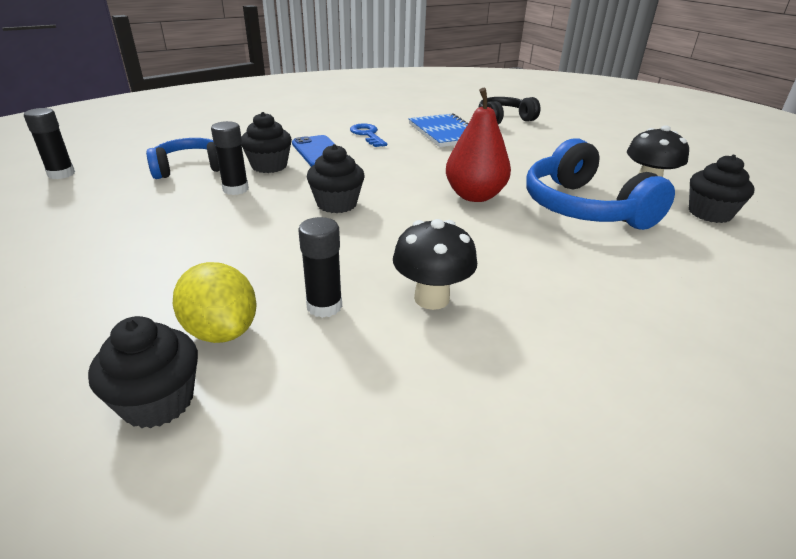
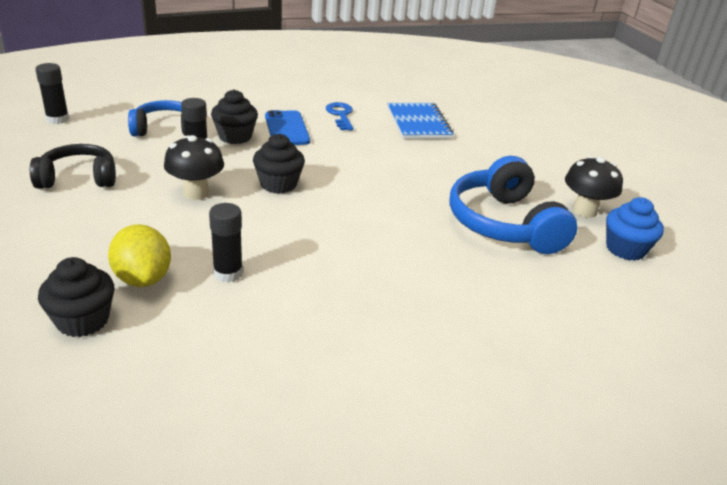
camera: 10 degrees right, 0 degrees up
black mushroom [393,219,477,310] -> black mushroom moved to [164,135,224,200]
red pear [446,88,511,202] -> none
black headphones [478,97,540,125] -> black headphones moved to [30,144,116,189]
black cupcake [689,155,755,223] -> blue cupcake [606,197,664,261]

